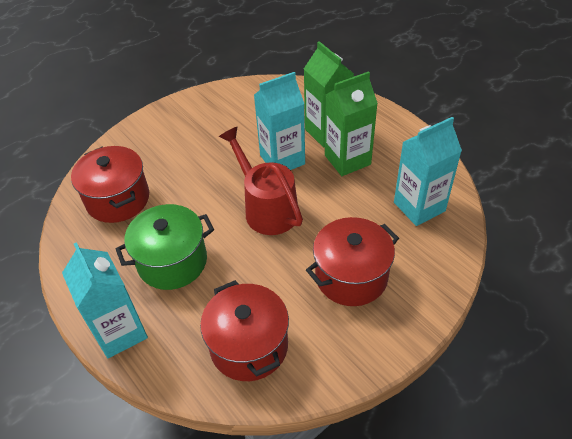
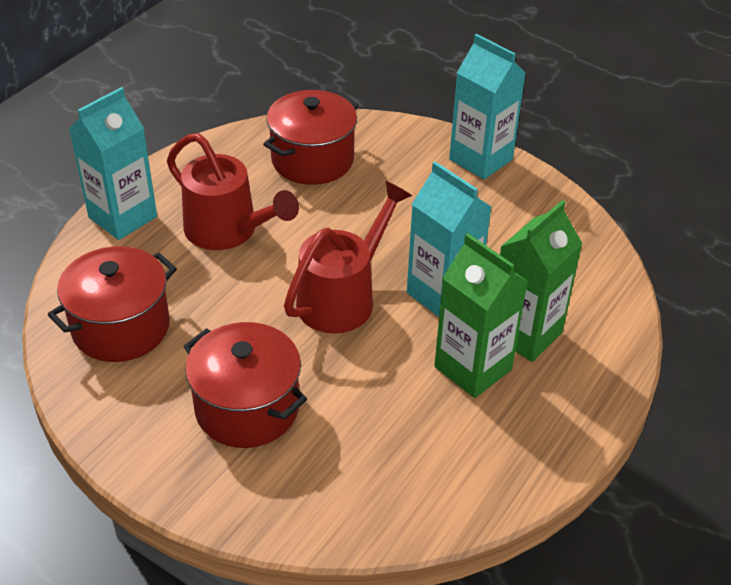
camera: 70 degrees right, 5 degrees down
green pot [116,204,214,290] -> red watering can [167,133,299,250]
turquoise carton [394,117,462,226] -> turquoise carton moved to [449,34,526,179]

